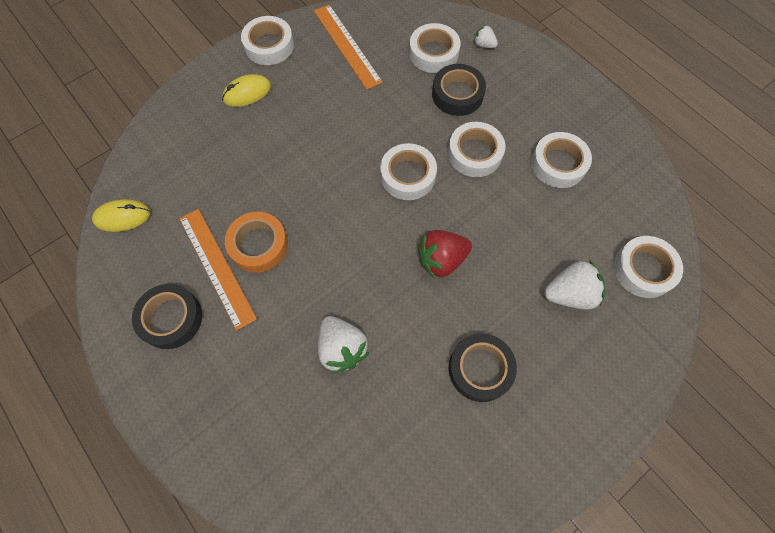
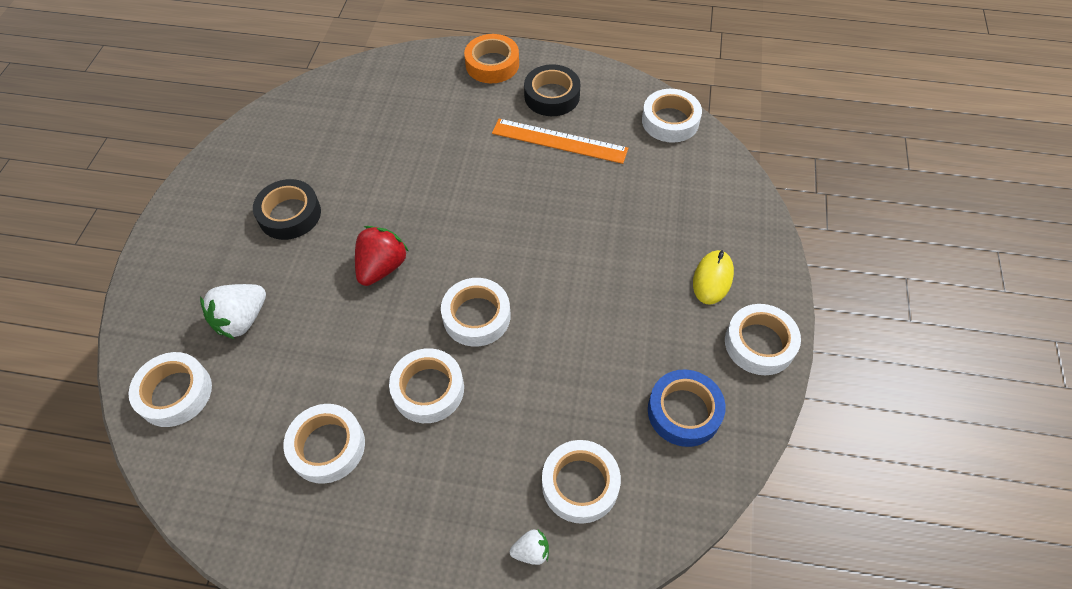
camera: 140 degrees right, 10 degrees down
yellow mouse [92,199,150,232] -> white tape [642,89,702,143]
orange tape [225,212,288,273] -> orange tape moved to [464,34,519,83]
orange ruler [314,5,383,90] -> blue tape [648,369,726,447]
white strawberry [318,316,369,374] -> none
black tape [432,64,486,116] -> none

